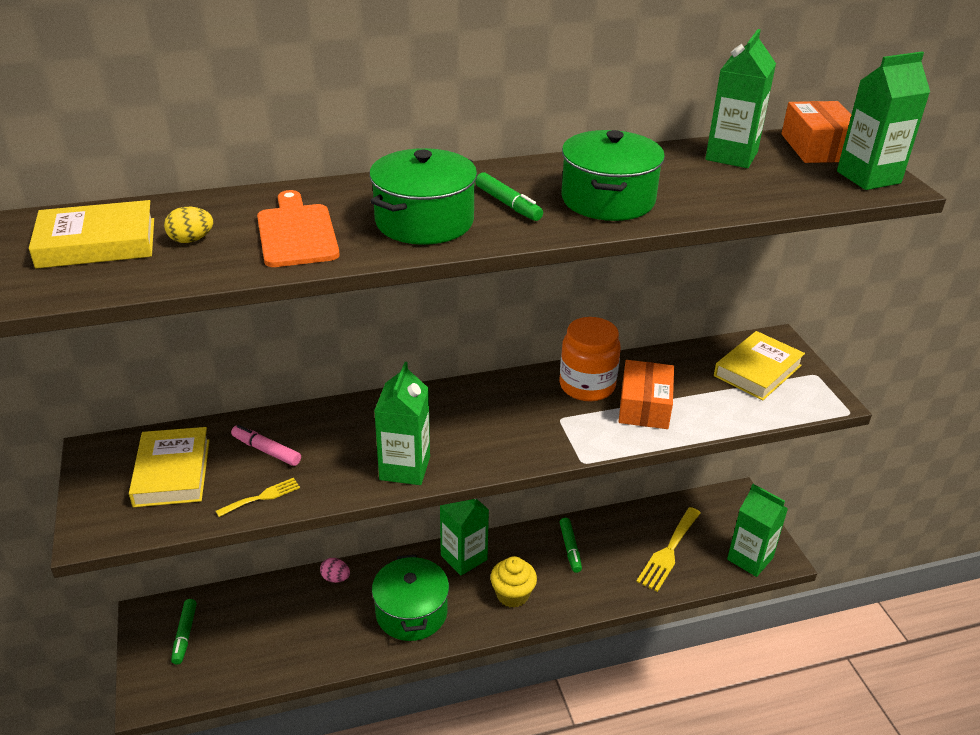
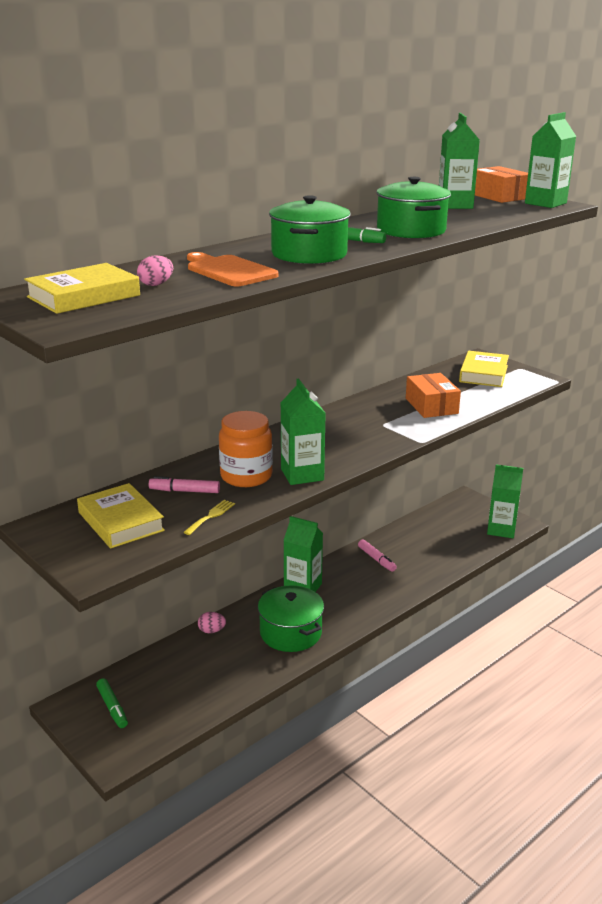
camera: 25 degrees left, 10 degrees down
yellow egg [164,207,213,243] -> pink egg [137,255,173,286]
yellow cupcake [490,556,537,608] -> none
orange jar [560,317,621,401] -> orange jar moved to [219,411,273,487]
green marker [560,518,582,573] -> pink marker [358,539,397,572]
yellow fork [636,507,701,592] -> none

